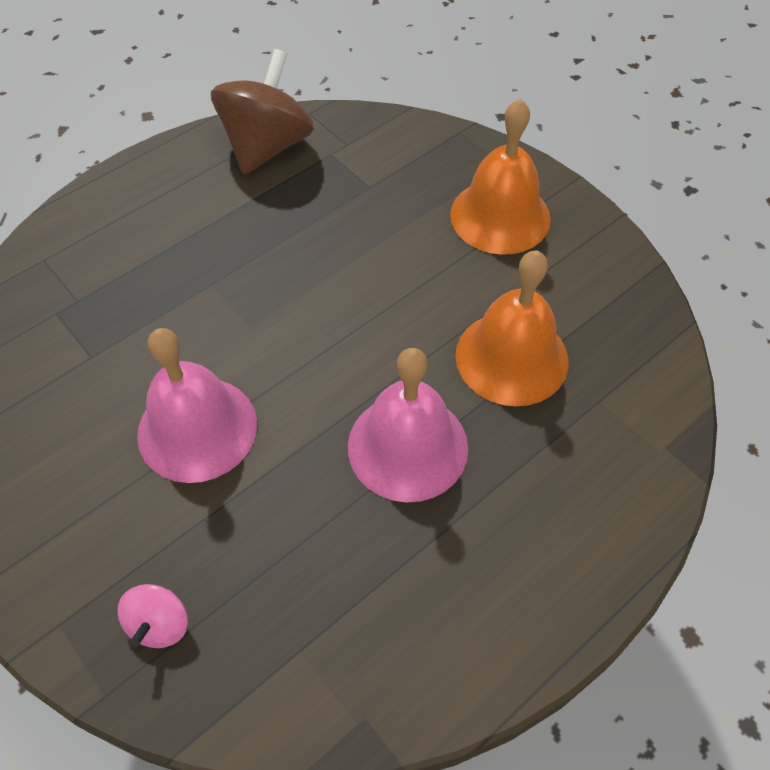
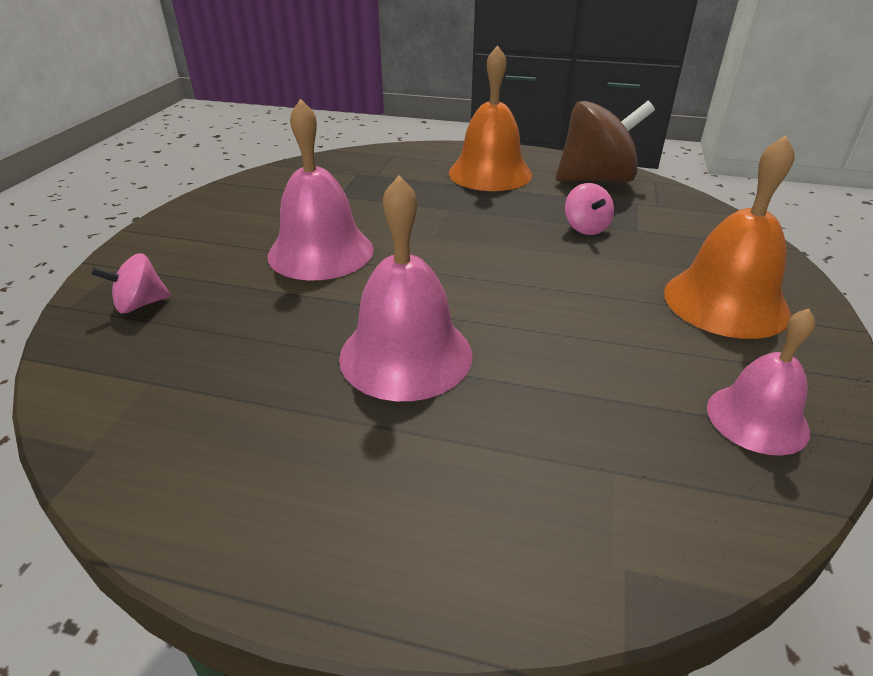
camera: 55 degrees right, 20 degrees down
orange bell [455,251,568,406] -> orange bell moved to [449,45,532,191]
none -> pink spinning top [565,183,614,235]
none -> pink bell [707,308,815,456]

